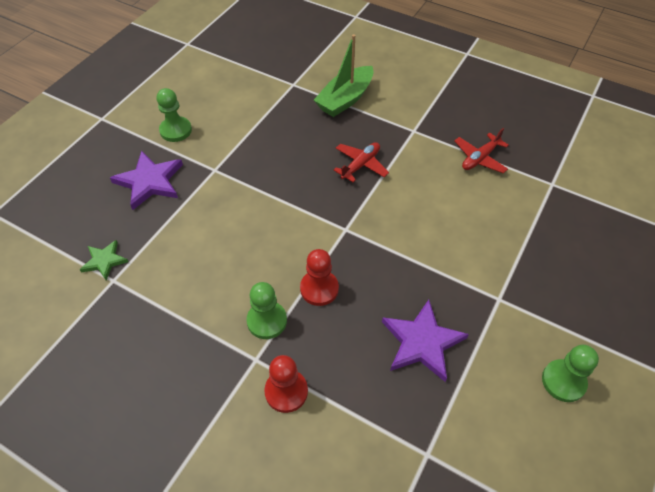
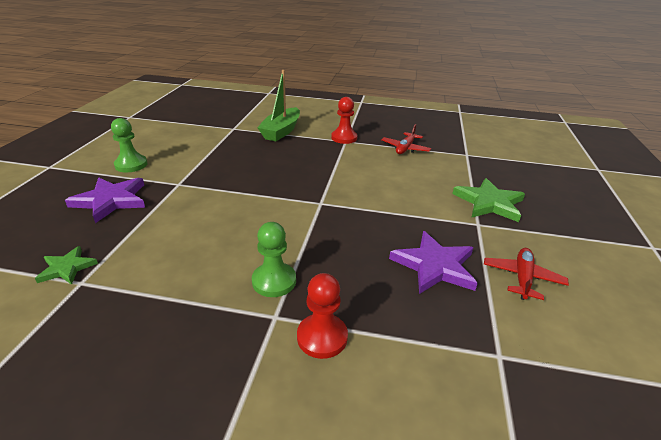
camera: 20 degrees left, 20 degrees down
red pawn [300,249,339,306] -> red pawn moved to [331,97,358,144]
red plane [334,142,389,182] -> red plane moved to [484,248,569,300]
green pawn [542,345,599,402] -> none
none -> green star [452,178,525,222]

